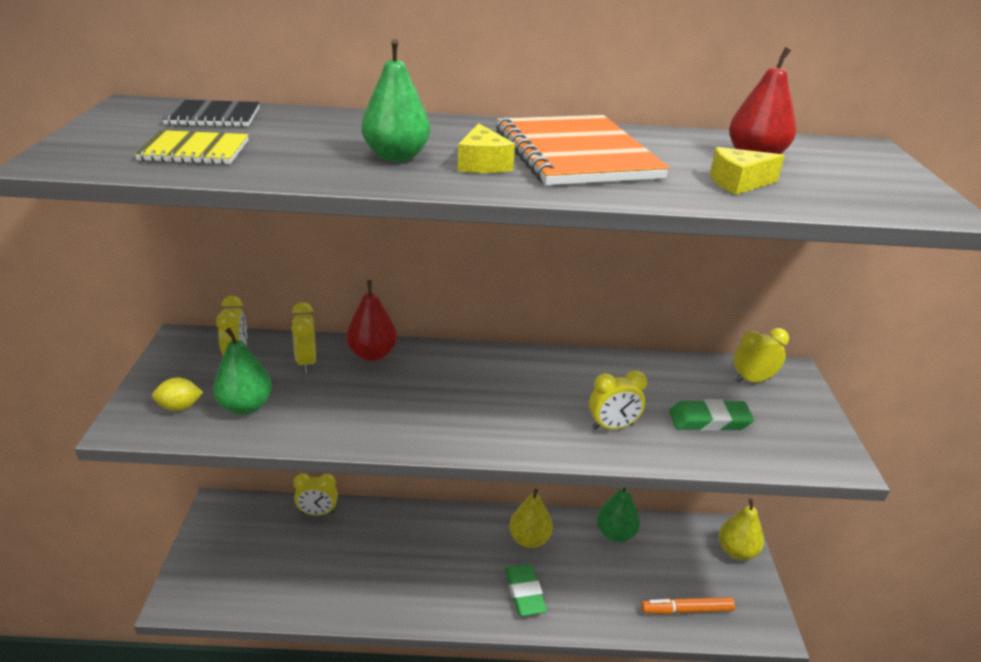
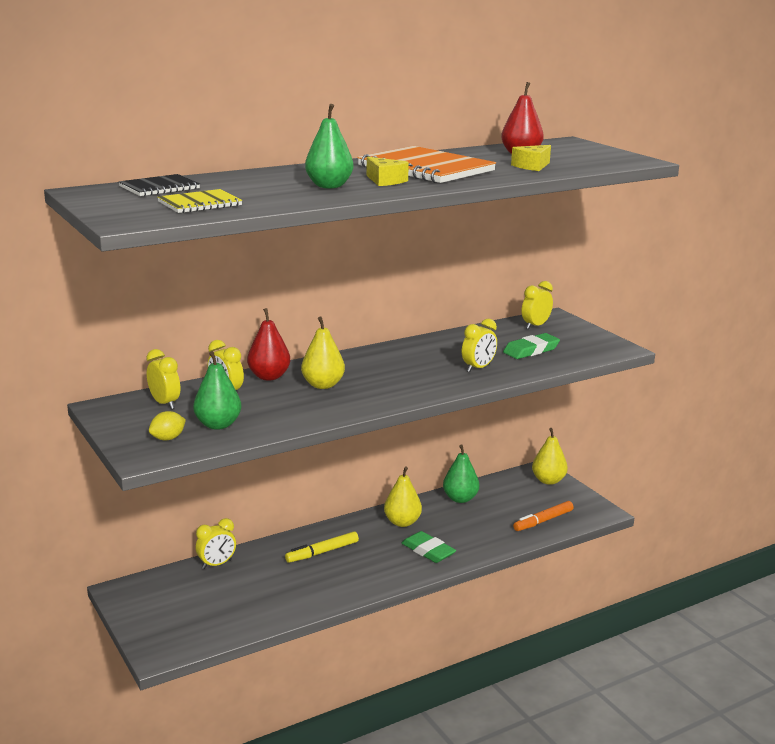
camera: 30 degrees left, 10 degrees down
none -> yellow marker [285,531,359,563]
none -> yellow pear [301,316,345,389]

